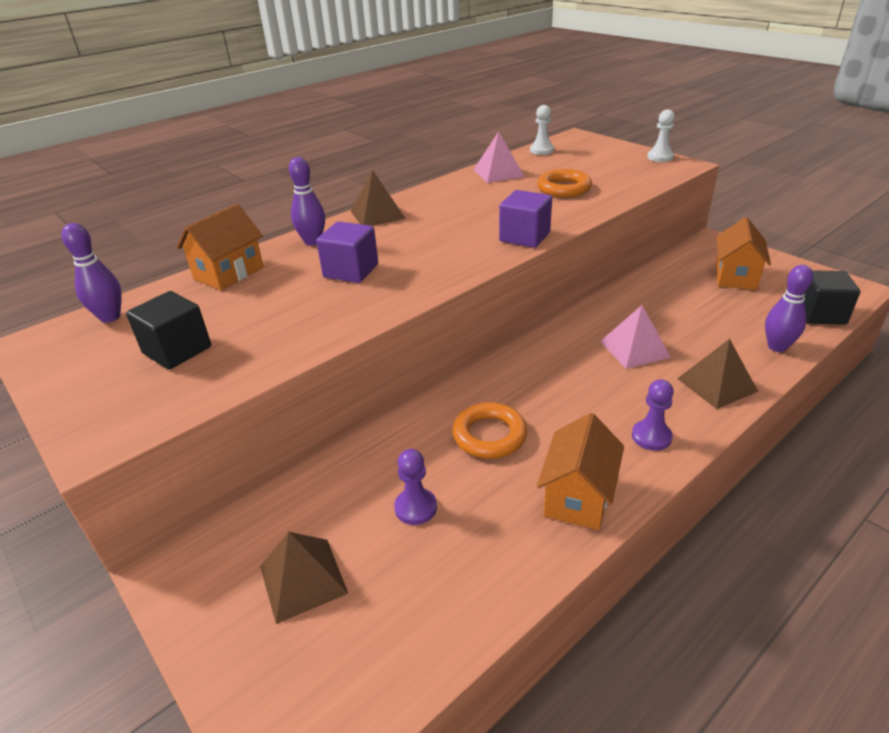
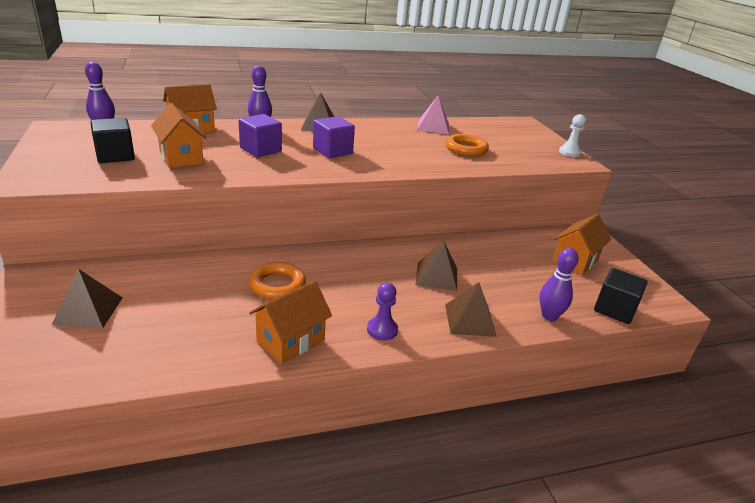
camera: 20 degrees right, 5 degrees down
purple pawn [394,449,437,525] -> none
purple cube [499,190,552,248] -> purple cube moved to [313,116,355,158]
white pawn [530,105,554,155] -> none
pink pyramid [600,305,670,369] -> brown pyramid [416,240,457,291]
none -> orange house [151,103,207,168]

